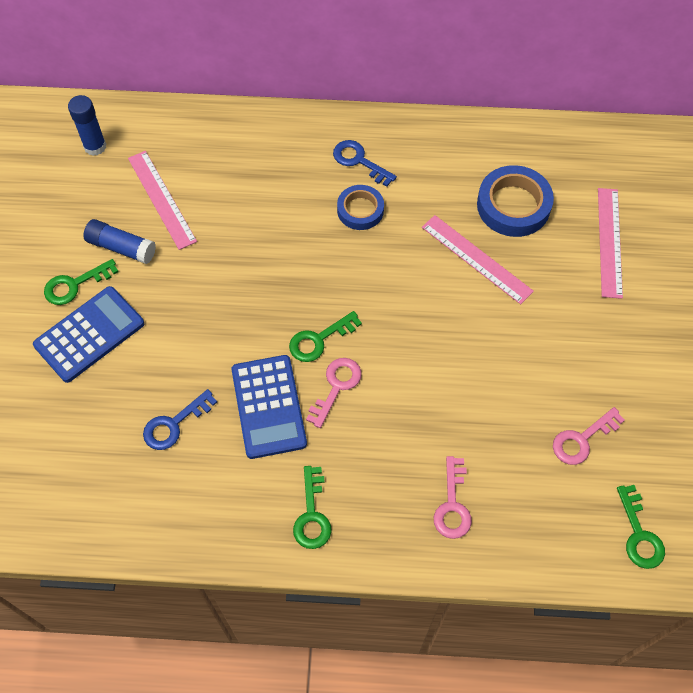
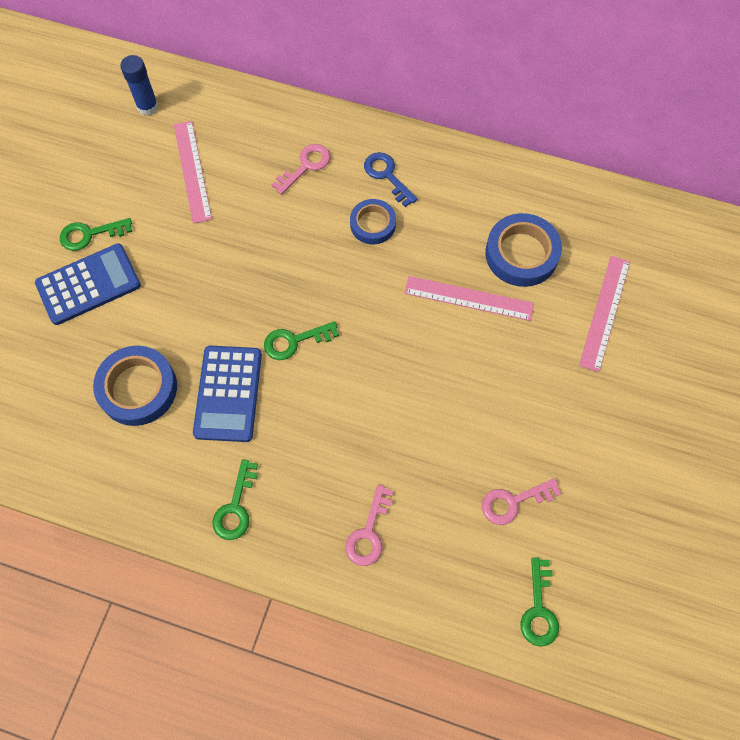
camera: 15 degrees right, 5 degrees up
blue glue stick [84,219,156,264] -> none
blue key [143,389,217,450] -> blue tape [93,346,177,426]
pink key [306,358,362,428] -> pink key moved to [272,144,330,195]
pink ruler [422,215,534,304] -> pink ruler turned 45 degrees counterclockwise [404,276,534,321]

